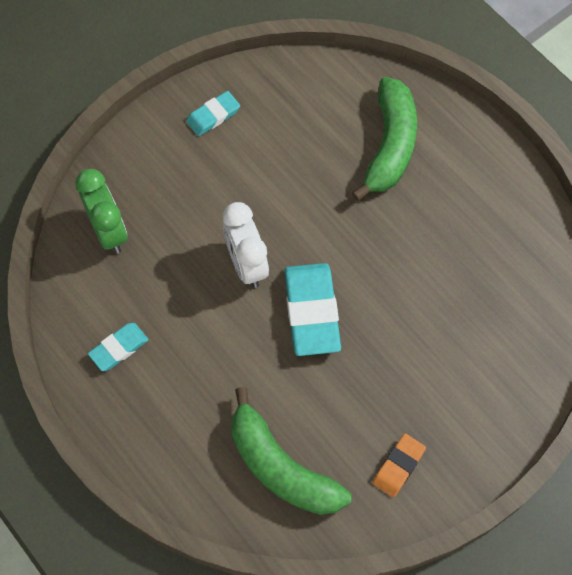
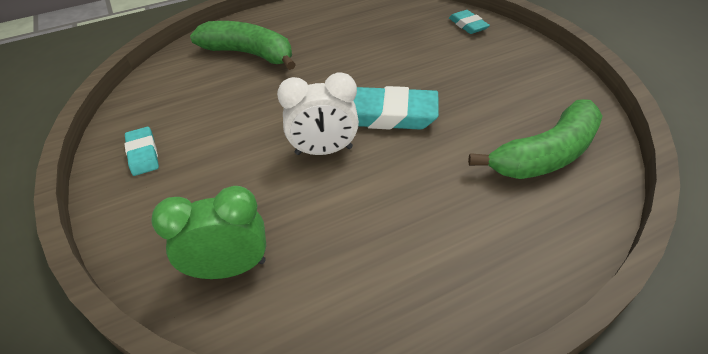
camera: 75 degrees left, 20 degrees down
turquoise eraser [88,323,149,371] -> turquoise eraser moved to [449,10,490,34]
orange eraser [373,434,426,497] -> none

